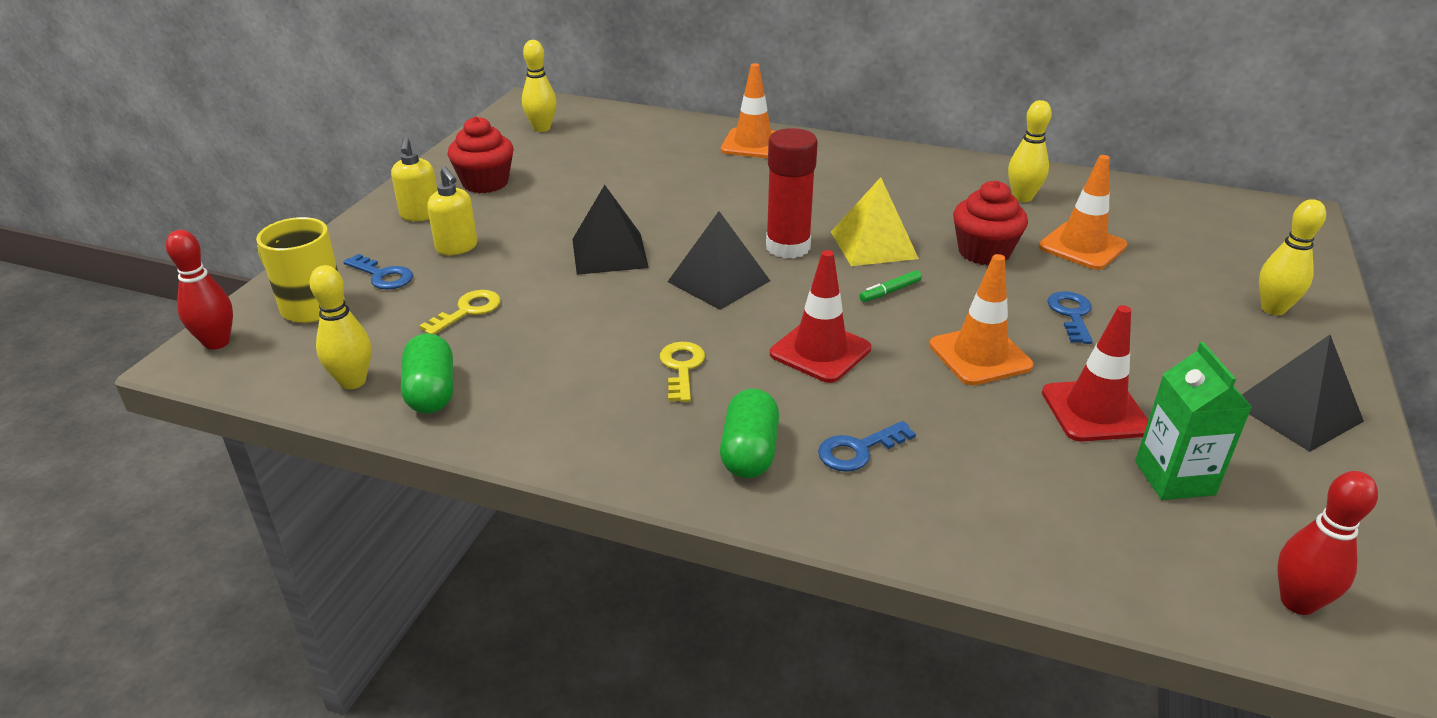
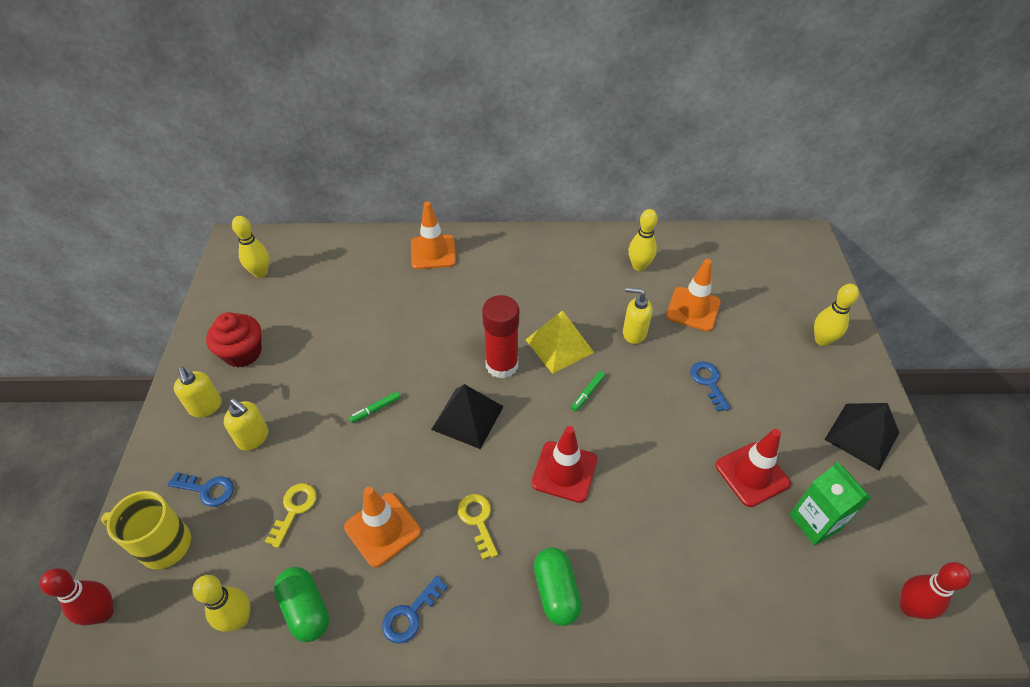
camera: 20 degrees left, 15 degrees up
black pyramid [572,185,649,275] -> green marker [349,391,400,423]
blue key [818,421,916,472] -> blue key moved to [382,575,448,644]
orange traffic cone [929,254,1033,385] -> orange traffic cone moved to [344,487,421,568]
red cupcake [953,180,1028,265] -> yellow soap dispenser [623,287,652,344]

